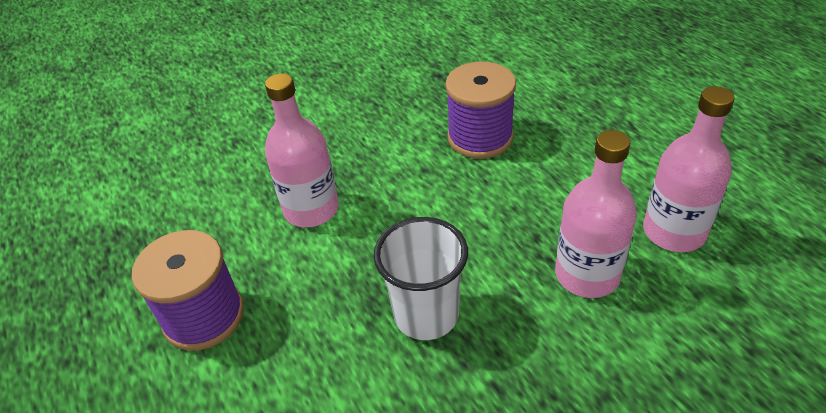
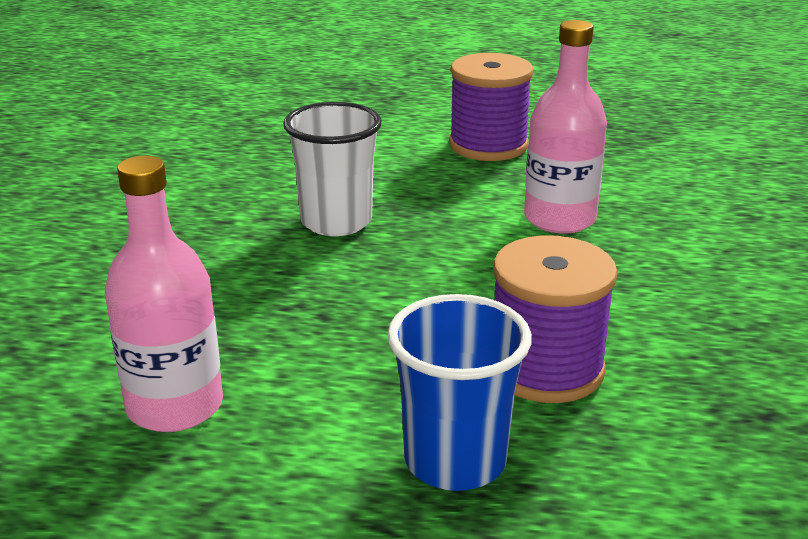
camera: 125 degrees right, 15 degrees down
pink bottle [555,130,637,298] -> none
none -> blue cup [387,294,532,491]

